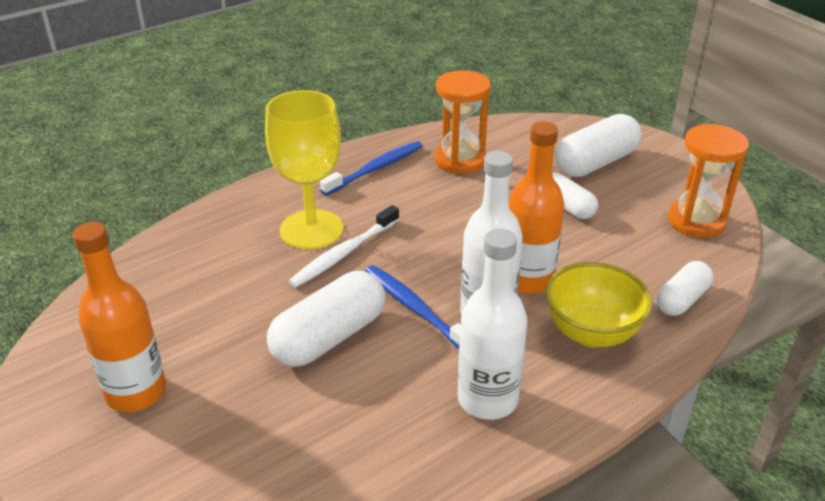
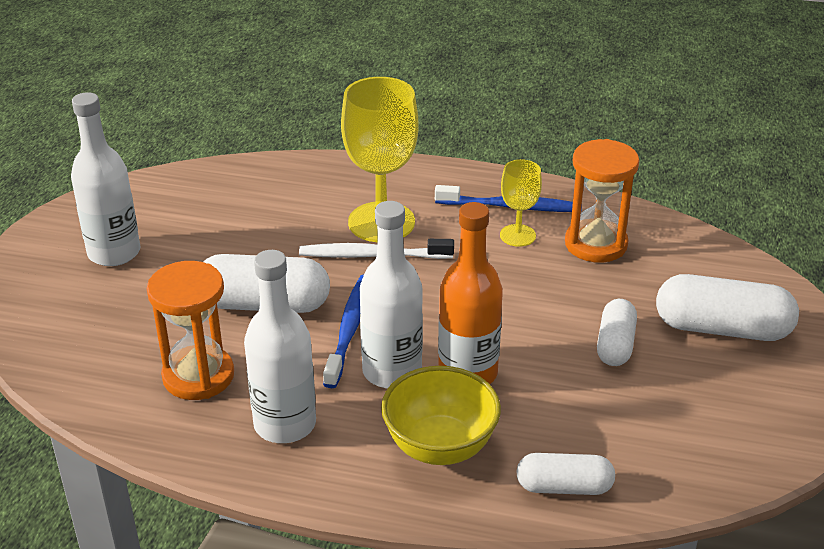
camera: 50 degrees right, 0 degrees up
orange bottle [72,222,166,412] -> white bottle [71,92,140,266]
orange hourglass [668,124,749,238] -> orange hourglass moved to [147,261,234,400]
none -> yellow goblet [500,159,542,247]

